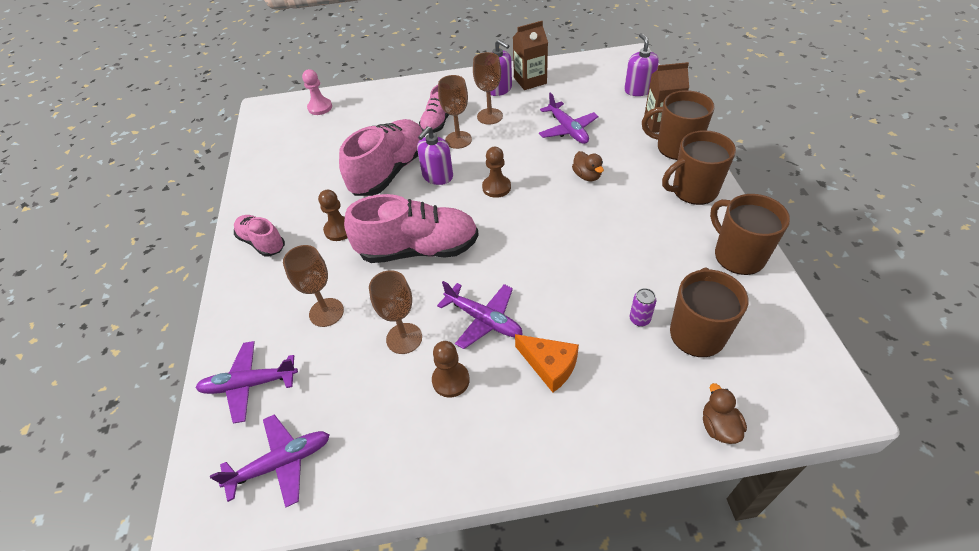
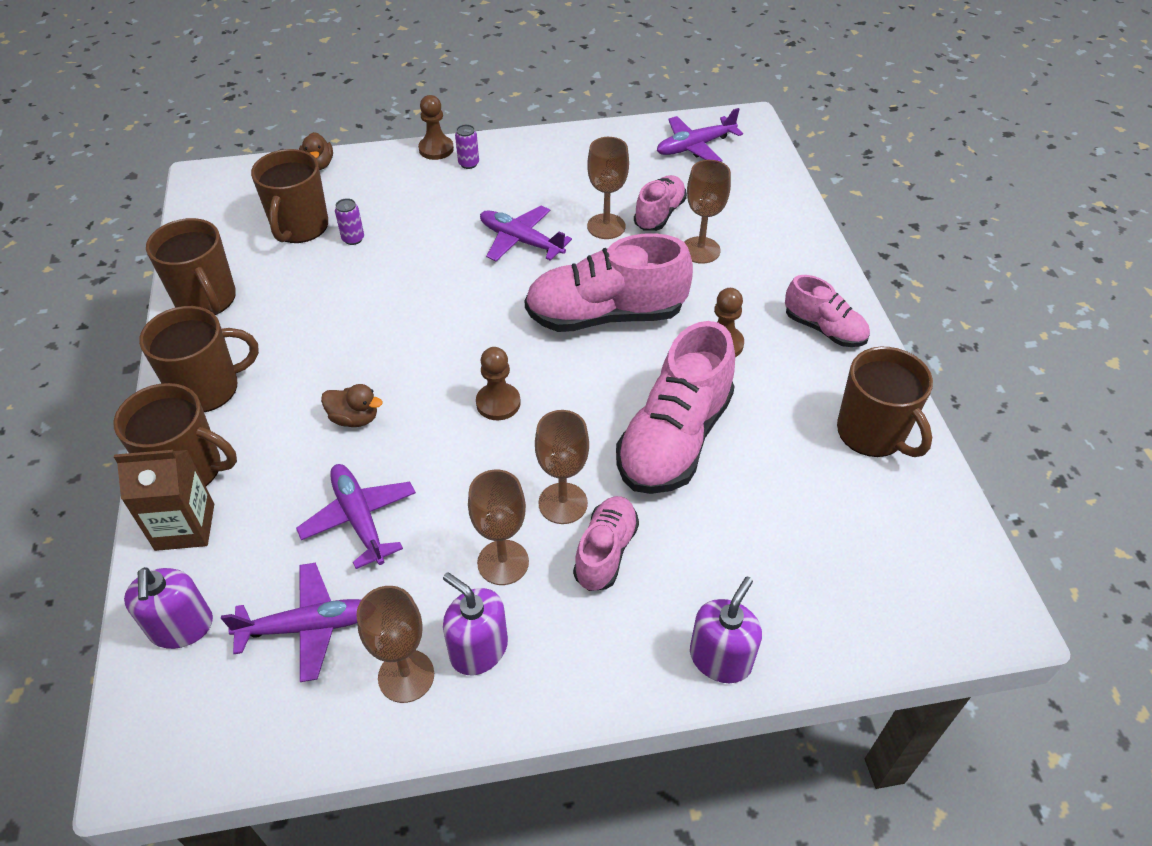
camera: 175 degrees right, 0 degrees up
purple plane [195,341,298,423] -> purple plane moved to [221,563,361,682]
pink pawn [302,69,332,115] -> none
purple soap dispenser [417,126,453,185] -> purple soap dispenser moved to [690,577,762,683]
brown pawn [432,341,470,398] -> brown pawn moved to [418,95,454,160]
brown carton [513,21,548,90] -> brown goblet [356,586,434,703]
orange cheese [515,334,579,392] -> none
brown duck [572,151,604,181] -> brown duck turned 135 degrees clockwise [321,384,383,427]
none -> purple can [455,124,479,169]
none -> pink shoe [634,175,687,231]
none -> brown mug [837,347,933,457]

